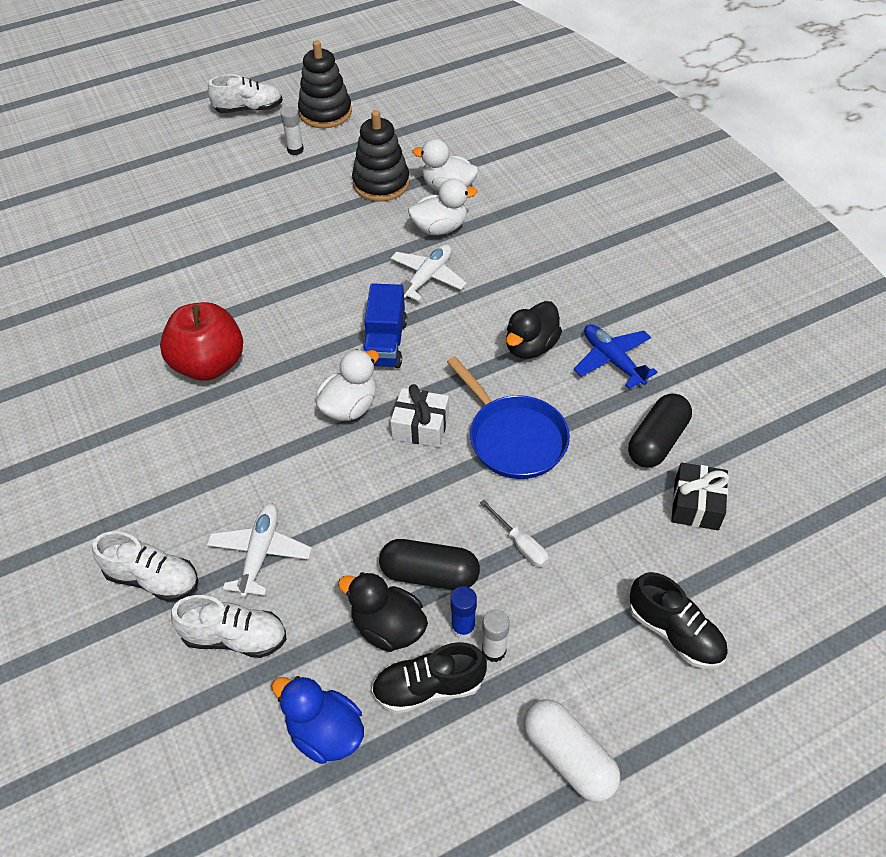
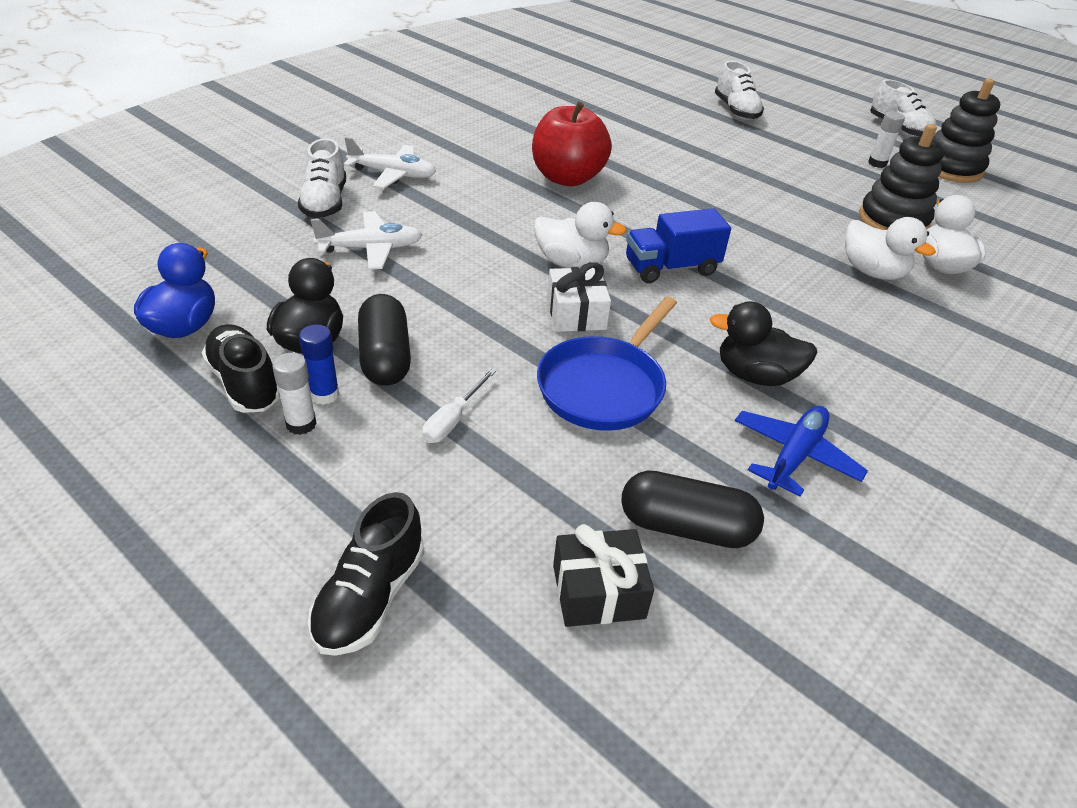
camera: 65 degrees right, 10 degrees down
white shoe [171,595,287,658] -> white shoe moved to [715,61,764,120]
white plane [391,244,467,301] -> white plane moved to [344,137,436,189]
white capsule [524,700,620,802] -> none

